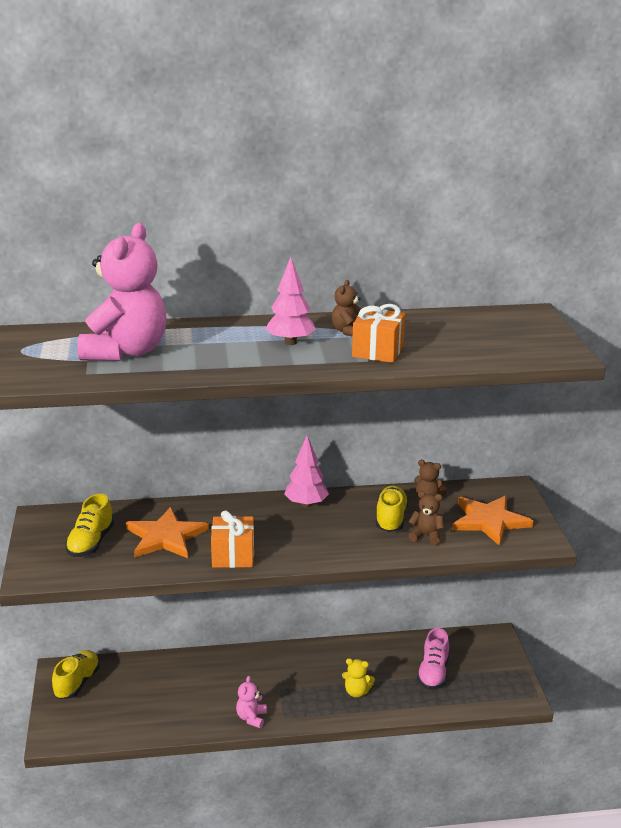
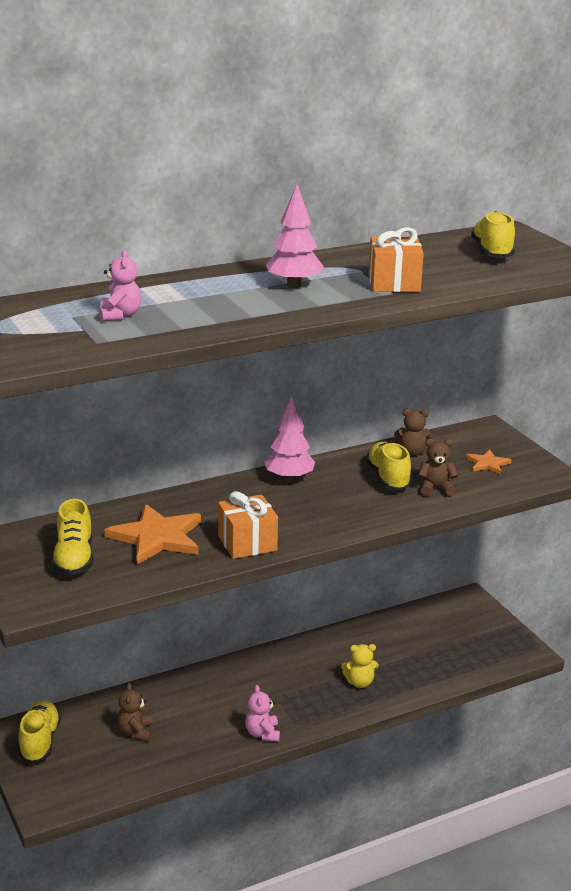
camera: 20 degrees left, 0 degrees up
pink teddy bear [77,223,166,361] -> pink teddy bear [100,250,141,322], size x0.42
brown teddy bear [332,280,361,337] -> brown teddy bear moved to [117,683,152,741]
pink shoe [417,628,449,690] -> none
orange star [452,495,534,546] -> orange star [466,450,512,475], size x0.51
none -> yellow shoe [471,211,515,258]

